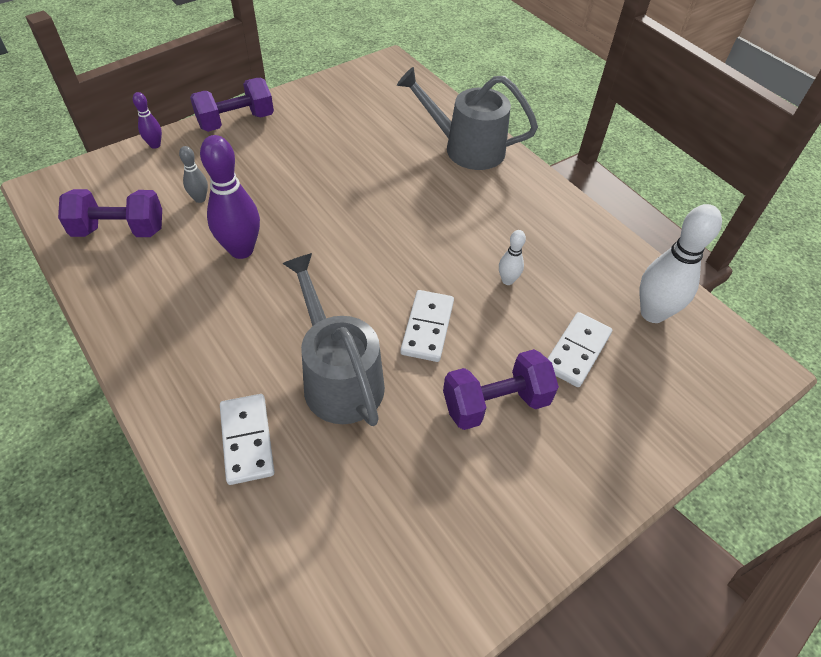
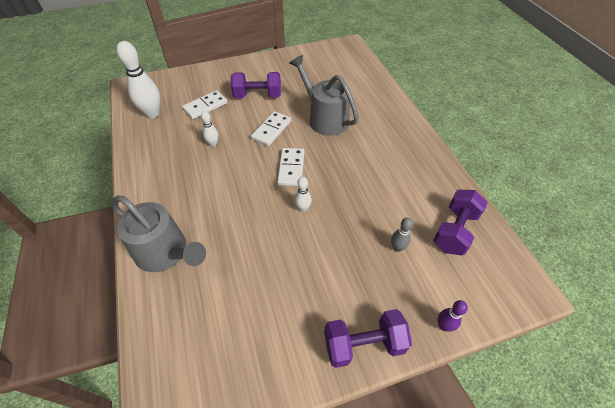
camera: 160 degrees left, 0 degrees up
purple dumbbell [58,189,162,237] -> purple dumbbell turned 75 degrees counterclockwise [433,190,488,256]
purple bowling pin [200,135,260,259] -> none
white domino [220,394,274,485] -> white domino moved to [277,148,304,186]
grey watering can [282,253,385,426] -> grey watering can turned 150 degrees clockwise [289,55,359,136]
none -> white bowling pin [295,177,312,212]

